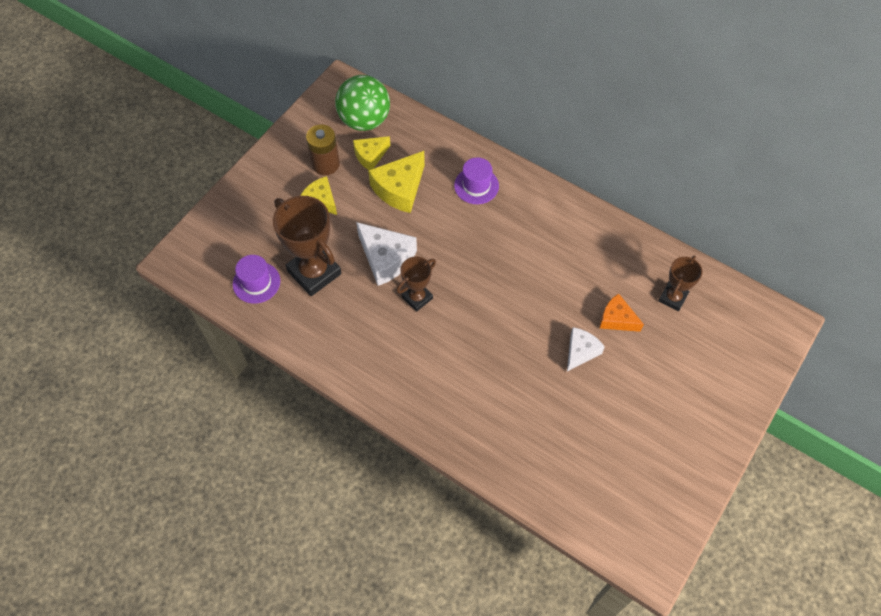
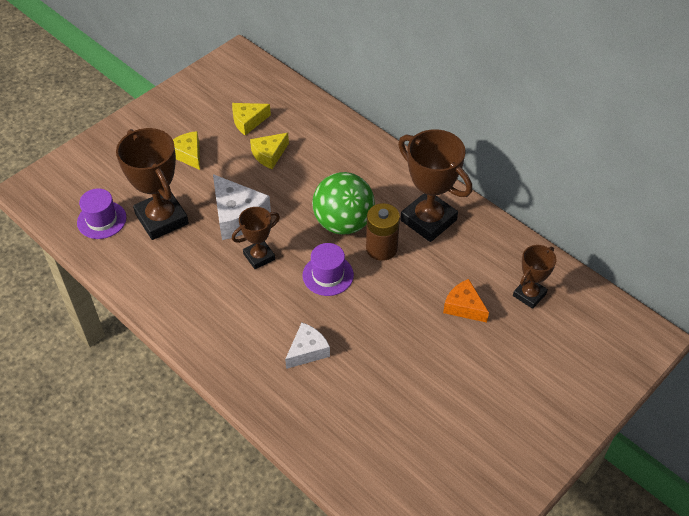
camera: 10 degrees right, 10 degrees down
brown battery [306,124,340,175] -> brown battery moved to [366,203,400,261]
green ball [335,75,390,131] -> green ball moved to [312,172,375,235]
yellow cheese [368,151,425,213] -> yellow cheese [250,133,289,169], size x0.63
purple hat [454,157,499,204] -> purple hat moved to [303,243,354,296]
white cheese [567,327,605,371] -> white cheese moved to [285,323,330,369]
none -> brown trophy [398,129,472,242]

